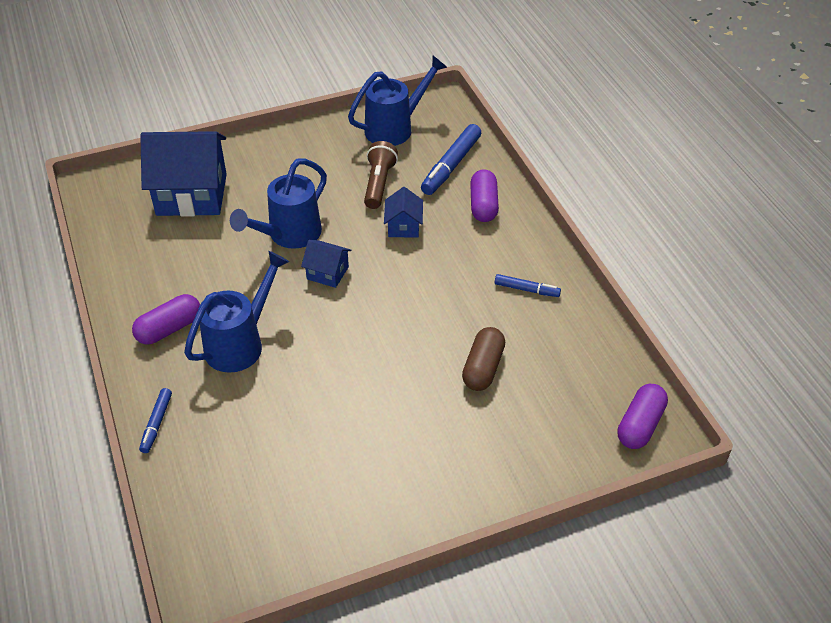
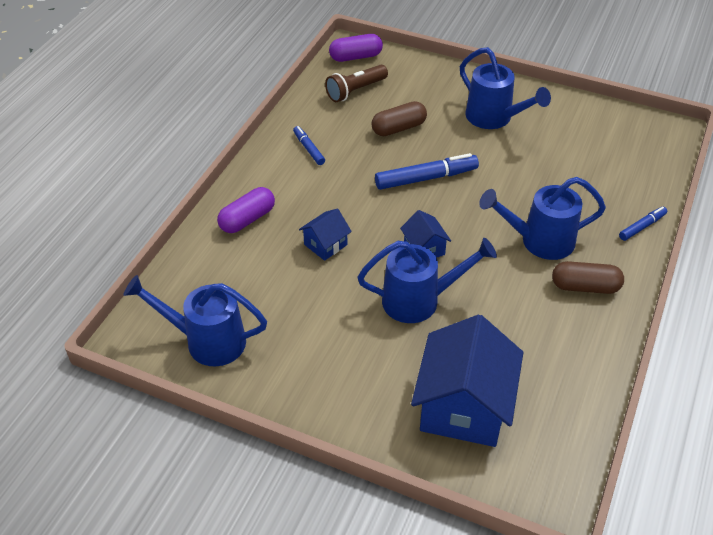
camera: 135 degrees left, 0 degrees up
purple capsule [132,294,200,344] -> brown capsule [552,261,624,294]
blue house [140,131,227,217] -> blue house turned 60 degrees clockwise [411,315,523,447]
brown flashlight [364,141,398,209] -> brown flashlight moved to [325,65,388,102]
blue marker [421,124,481,195] -> blue marker moved to [375,153,479,190]
none -> blue watering can [460,47,551,129]

